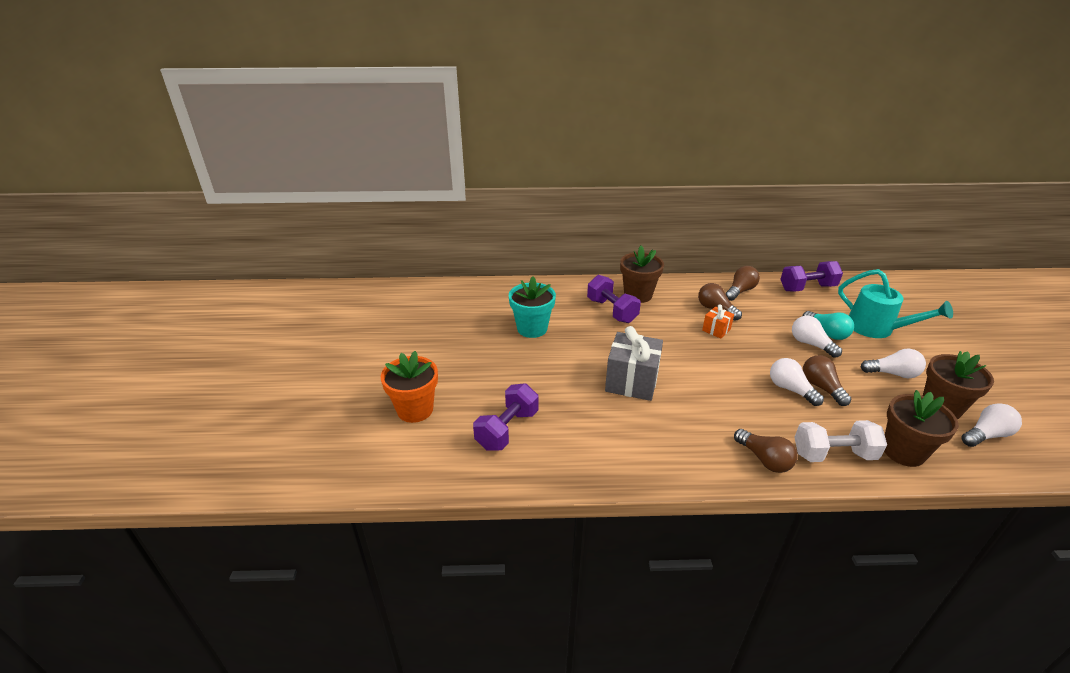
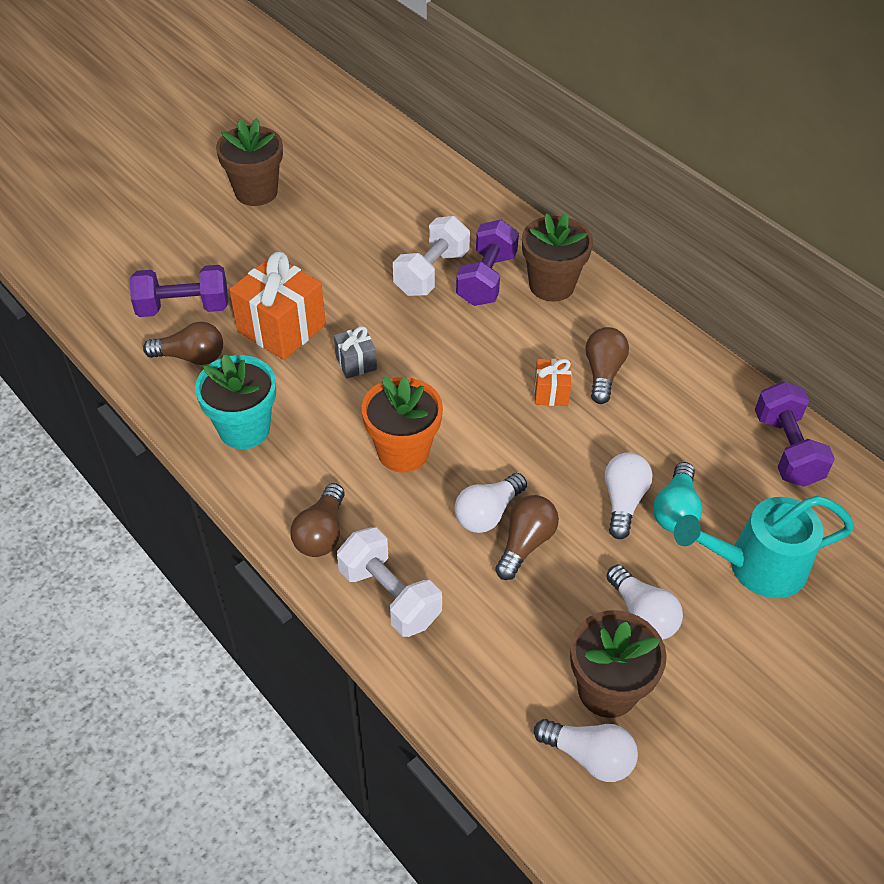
camera: 50 degrees right, 15 degrees up
orange flower pot [380,351,438,423] -> orange flower pot moved to [362,377,443,473]
turquoise flower pot [509,276,556,338] -> turquoise flower pot moved to [195,354,276,449]
grey gift [605,326,663,401] -> grey gift [334,326,377,379], size x0.51
brown light bulb [726,266,760,301] -> brown light bulb moved to [143,322,223,365]
white light bulb [770,358,824,406] -> white light bulb turned 150 degrees counterclockwise [454,473,527,533]
purple dumbbell [780,261,843,292] -> purple dumbbell turned 45 degrees clockwise [755,381,835,487]
turquoise watering can [838,269,953,338] -> turquoise watering can turned 75 degrees clockwise [674,495,854,598]
brown flower pot [884,390,959,467] -> brown flower pot moved to [216,118,283,206]
none -> orange gift [229,252,326,360]
none -> white dumbbell [393,216,470,296]

